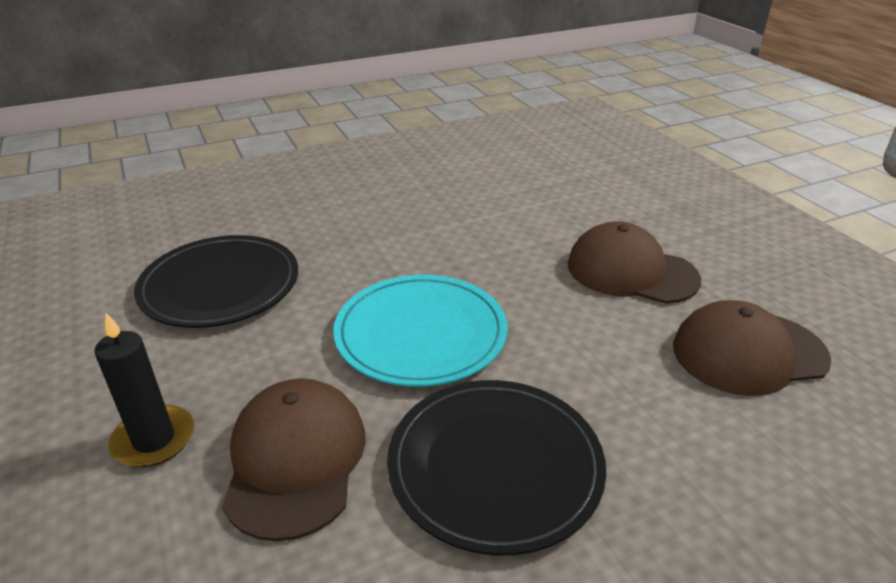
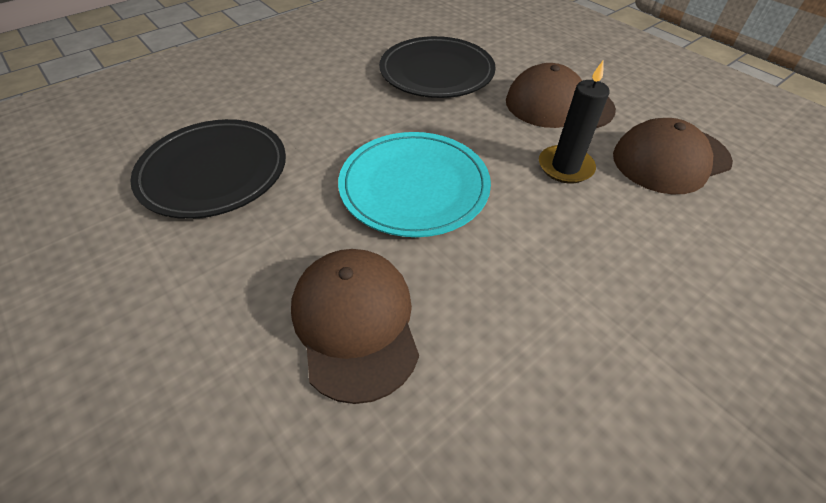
camera: 15 degrees left, 15 degrees up
black candle [94,313,194,467] -> black candle moved to [539,61,610,183]
black plate [387,380,606,555] -> black plate moved to [379,36,496,98]

